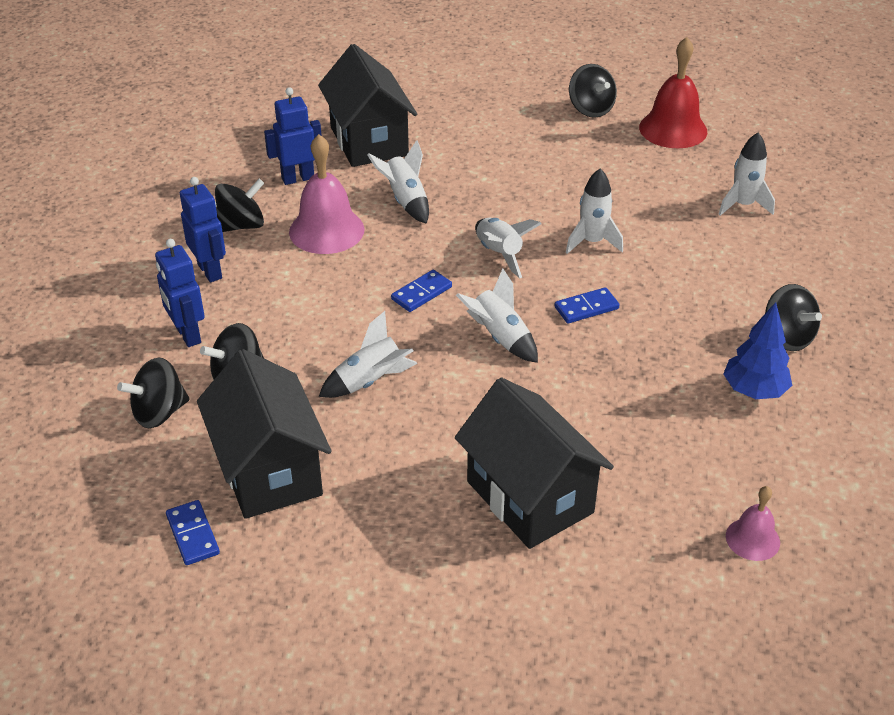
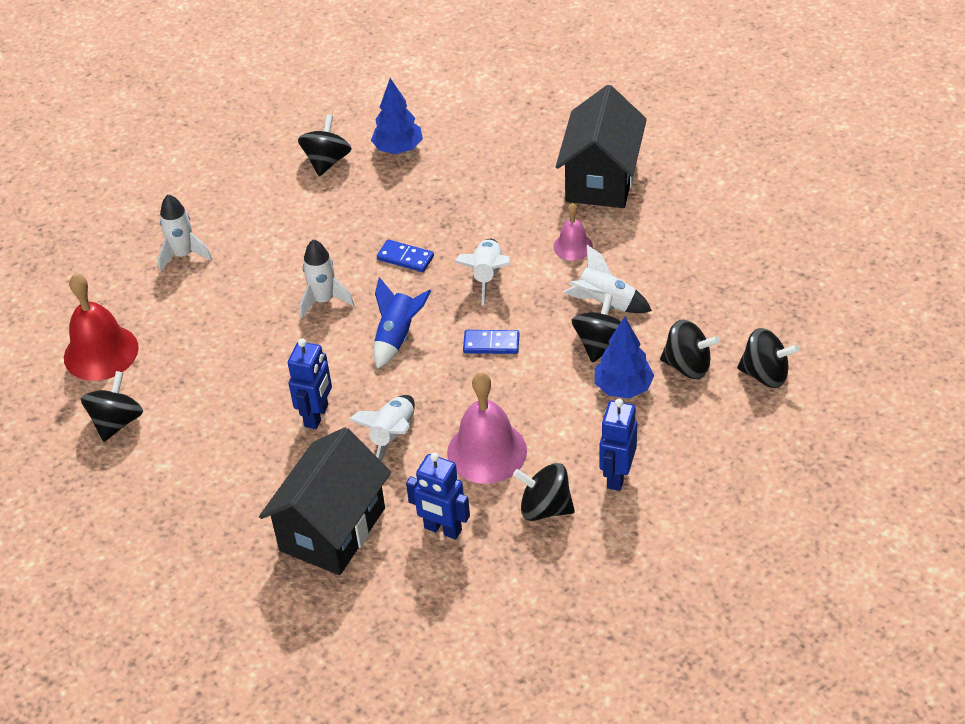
camera: 130 degrees left, 5 degrees up
blue robot [155,239,205,347] -> blue robot moved to [288,338,332,429]
blue domino [166,500,220,565] -> none
black house [197,349,332,519] -> none
white rocket [475,218,542,278] -> blue rocket [374,277,431,369]
pink bell [726,486,780,561] -> pink bell moved to [553,203,593,261]
none -> black spinning top [572,294,621,363]
none -> blue tree [595,317,654,399]

